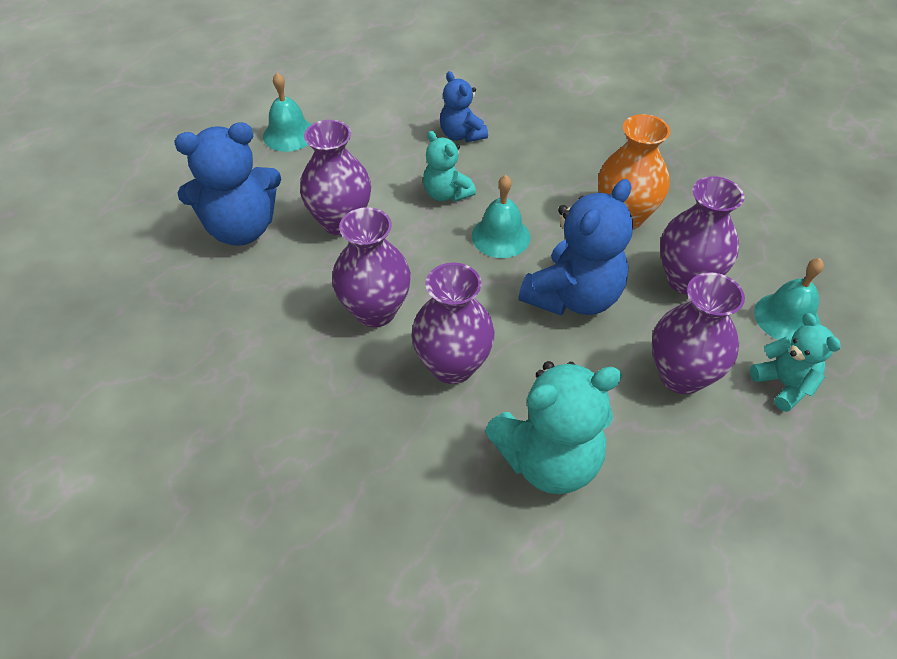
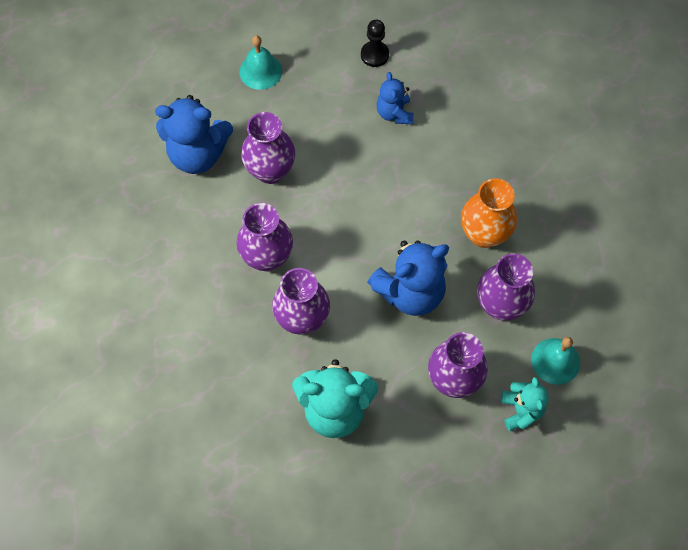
camera: 20 degrees right, 15 degrees up
turquoise teddy bear [423,131,476,202] -> none
turquoise bell [472,175,530,258] -> none
none -> black pawn [361,20,389,67]

